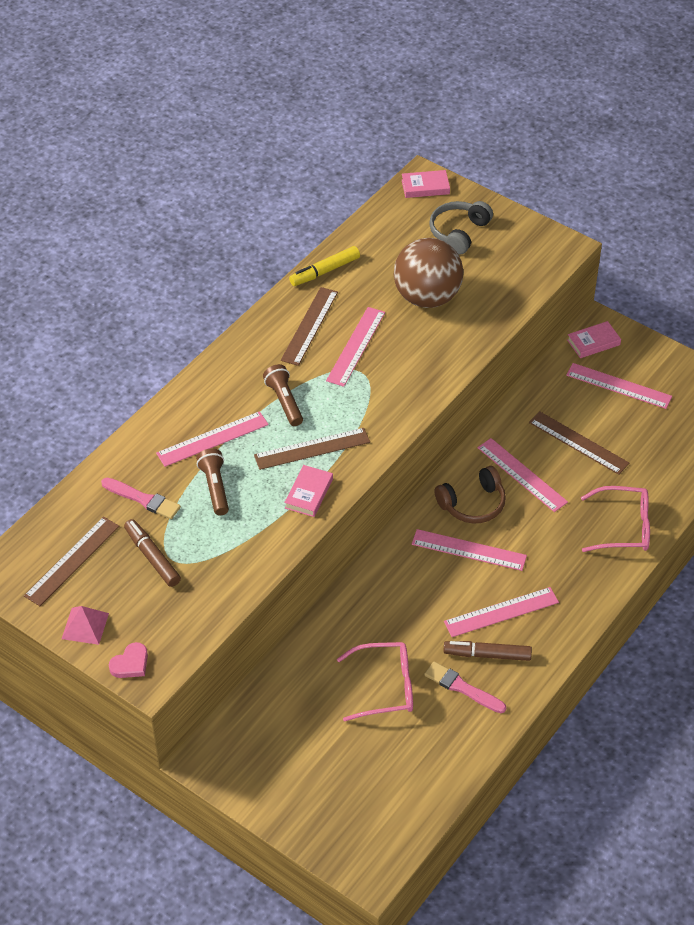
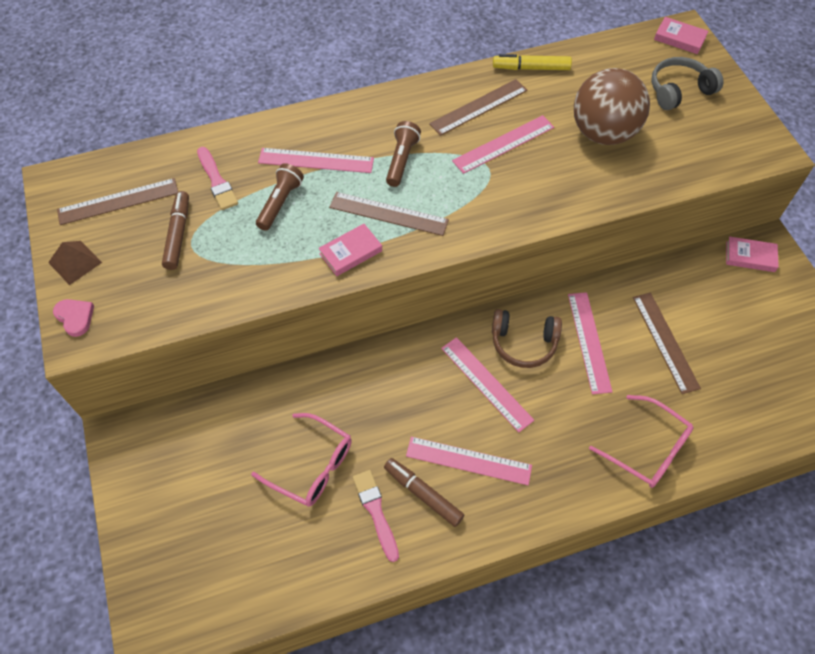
camera: 35 degrees right, 10 degrees up
pink pyramid [62,606,109,645] -> brown pyramid [48,241,102,285]
pink heart [109,642,148,678] -> pink heart turned 120 degrees counterclockwise [53,299,94,337]
pink ruler [566,363,672,409] -> none

